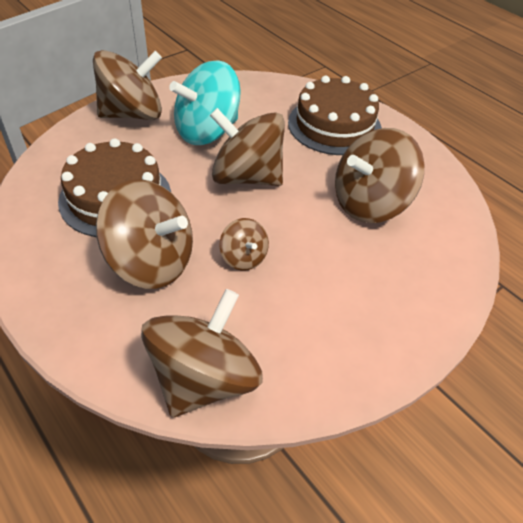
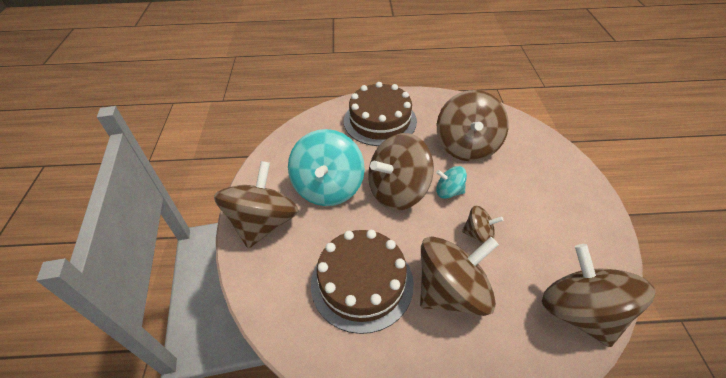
camera: 50 degrees left, 0 degrees up
none -> turquoise spinning top [436,166,467,199]

